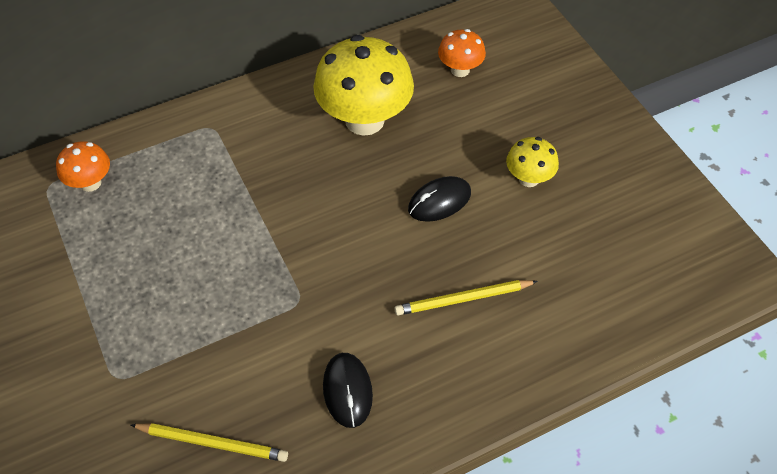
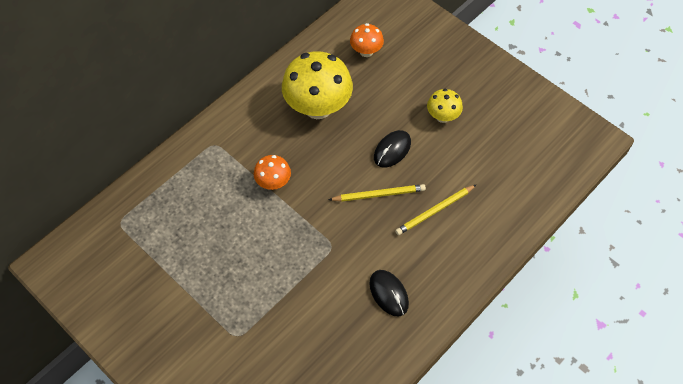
camera: 20 degrees left, 5 degrees up
orange mushroom [56,141,110,192] -> orange mushroom moved to [254,155,291,190]
yellow pencil [131,423,288,462] -> yellow pencil moved to [329,184,426,201]

